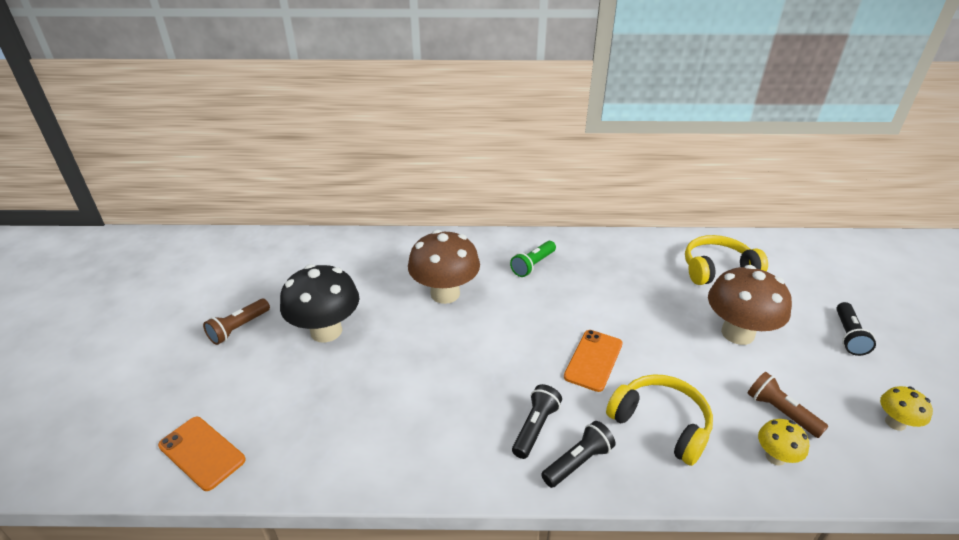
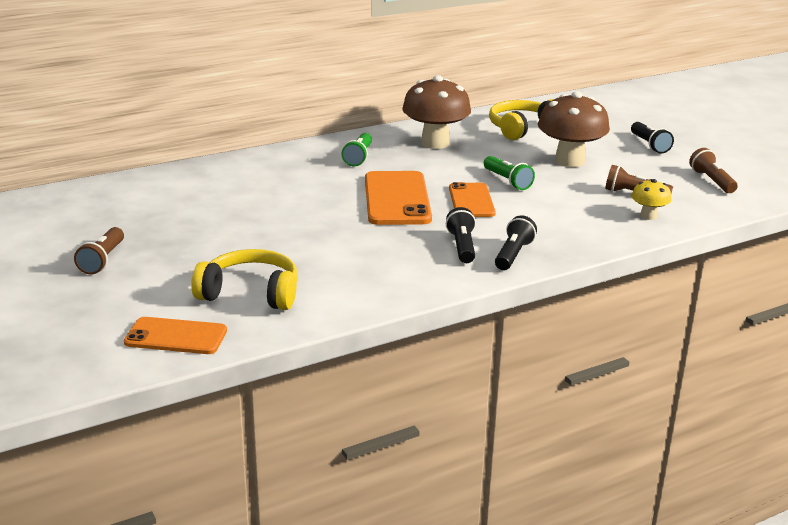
camera: 30 degrees left, 10 degrees down
black mushroom [280,264,360,343] -> none
brown mushroom [408,230,480,304] -> brown mushroom moved to [402,75,471,149]
yellow headphones [606,374,713,466] -> yellow headphones moved to [191,249,298,310]
yellow mushroom [880,386,933,431] -> brown flashlight [689,148,738,193]
none -> orange phone [365,171,432,225]
none -> green flashlight [484,156,535,190]

